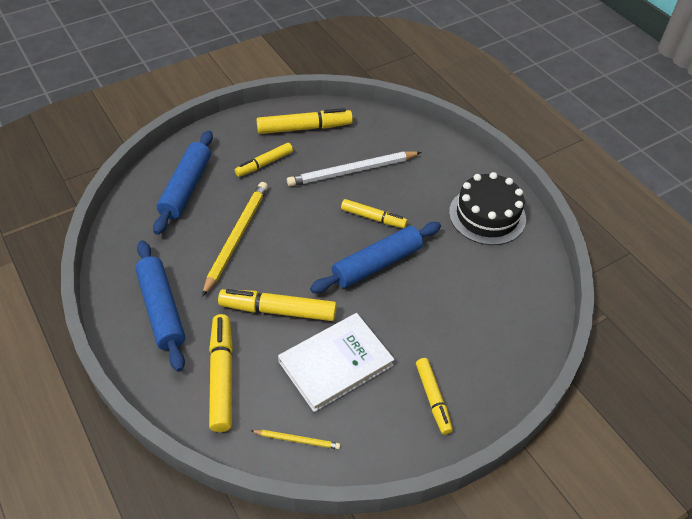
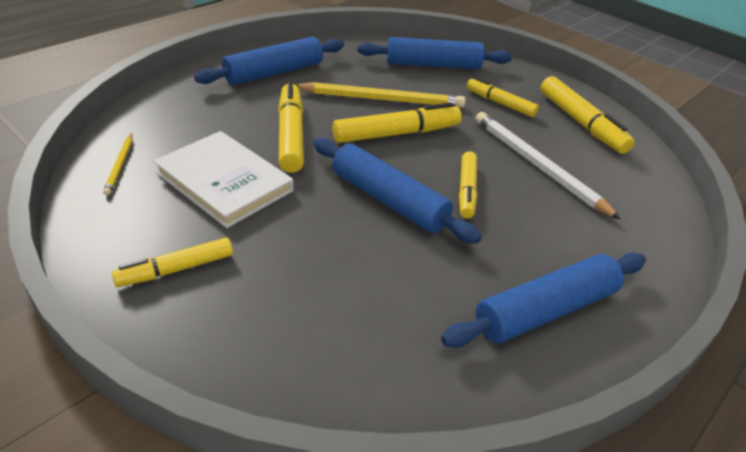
camera: 75 degrees right, 10 degrees down
yellow marker [209,314,233,432] -> yellow marker moved to [333,103,462,143]
black cake [449,172,526,245] -> blue rolling pin [441,253,646,348]

